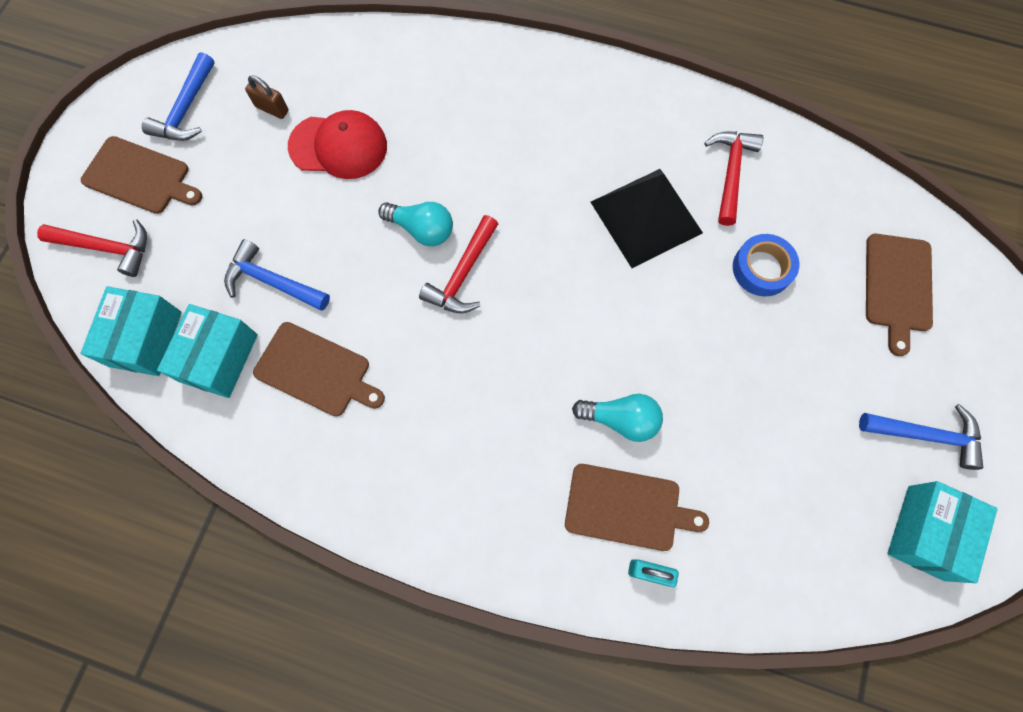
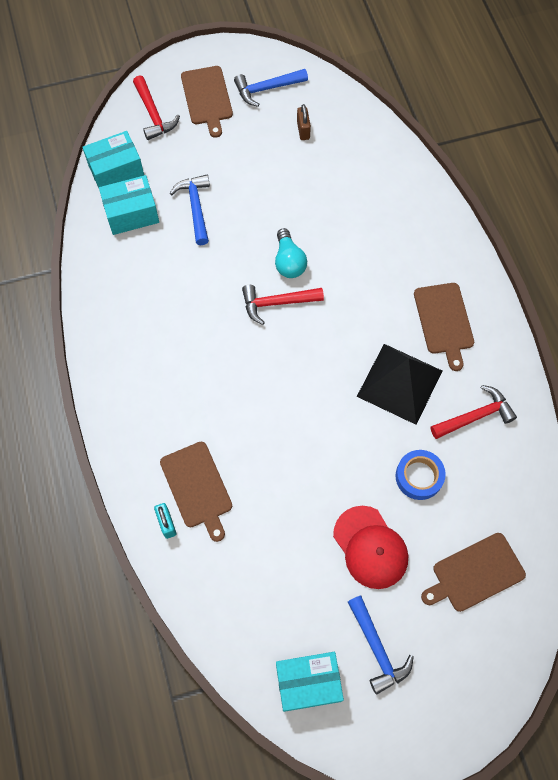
camera: 55 degrees right, 5 degrees down
brown cutting board [253,322,385,417] -> brown cutting board moved to [414,283,474,371]
red cap [288,110,387,179] -> red cap moved to [333,506,408,589]
turquoise light bulb [572,394,663,442] -> none

